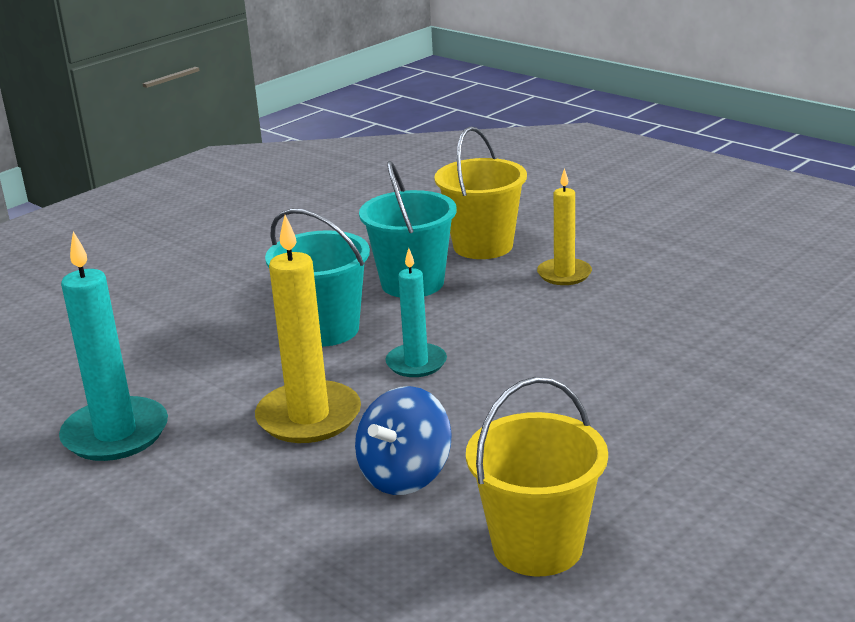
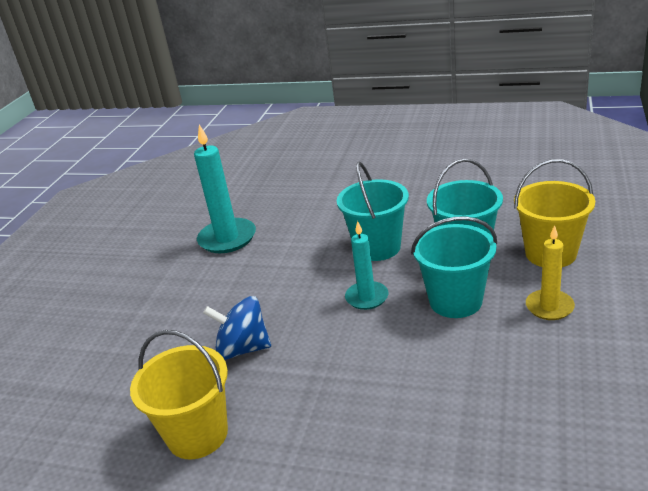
camera: 65 degrees right, 5 degrees up
yellow candle [255,215,361,443] -> none
none -> turquoise bucket [411,216,497,318]

